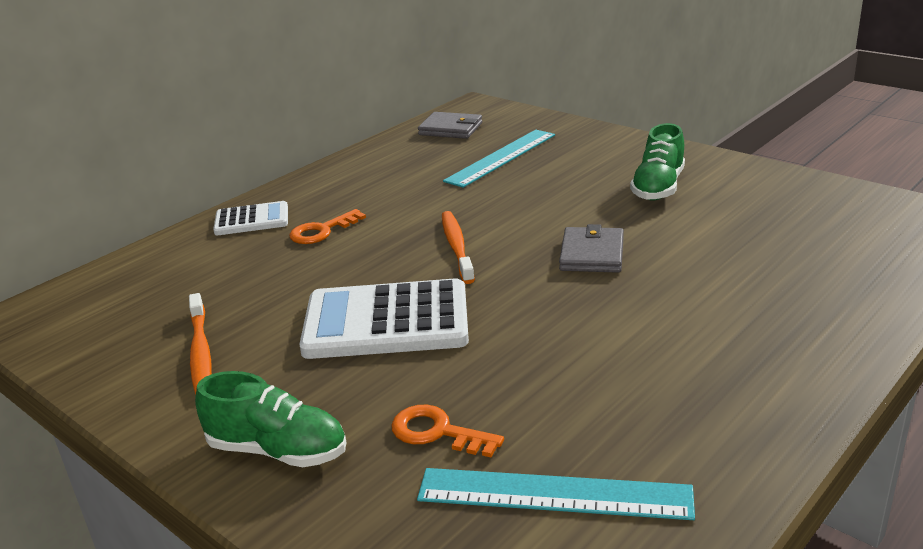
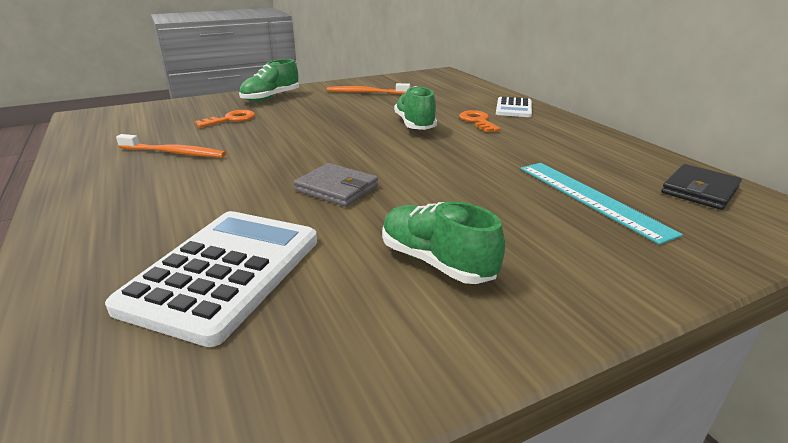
camera: 110 degrees right, 0 degrees up
white calculator [299,278,469,359] -> white calculator moved to [105,211,317,347]
turquoise ruler [417,468,695,520] -> none
grey wallet [418,112,482,139] -> black wallet [661,164,742,210]
orange toothbrush [442,211,475,284] -> orange toothbrush moved to [116,134,226,158]
none -> green shoe [394,86,437,130]

